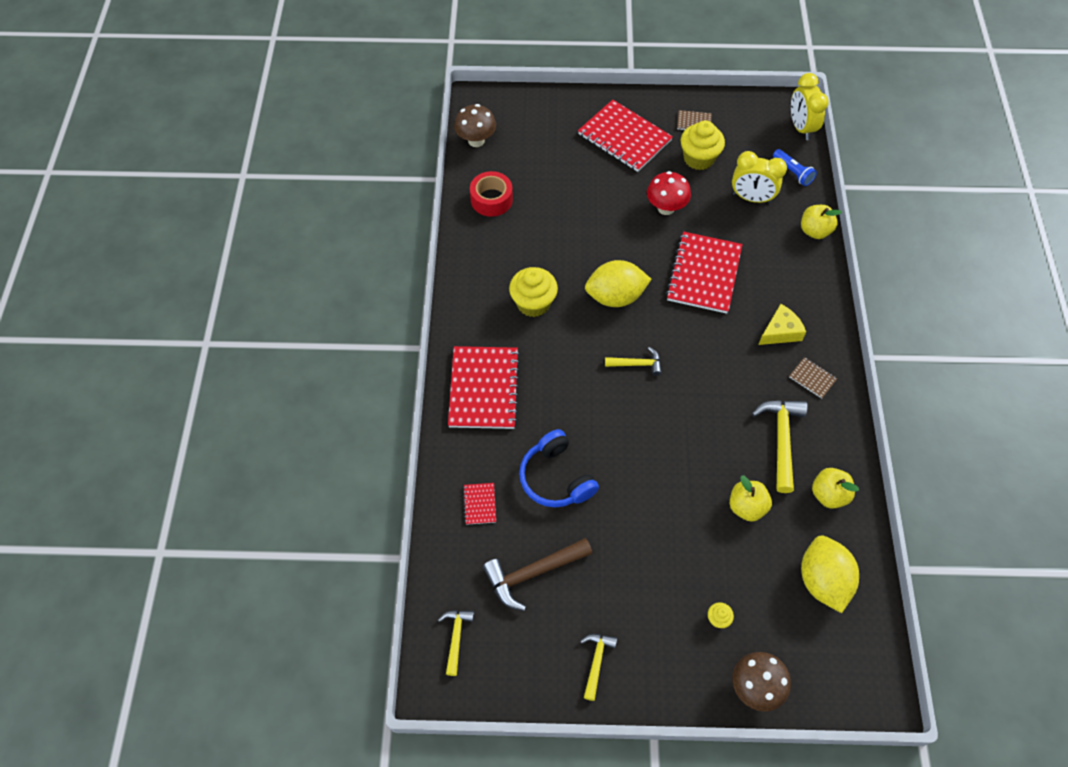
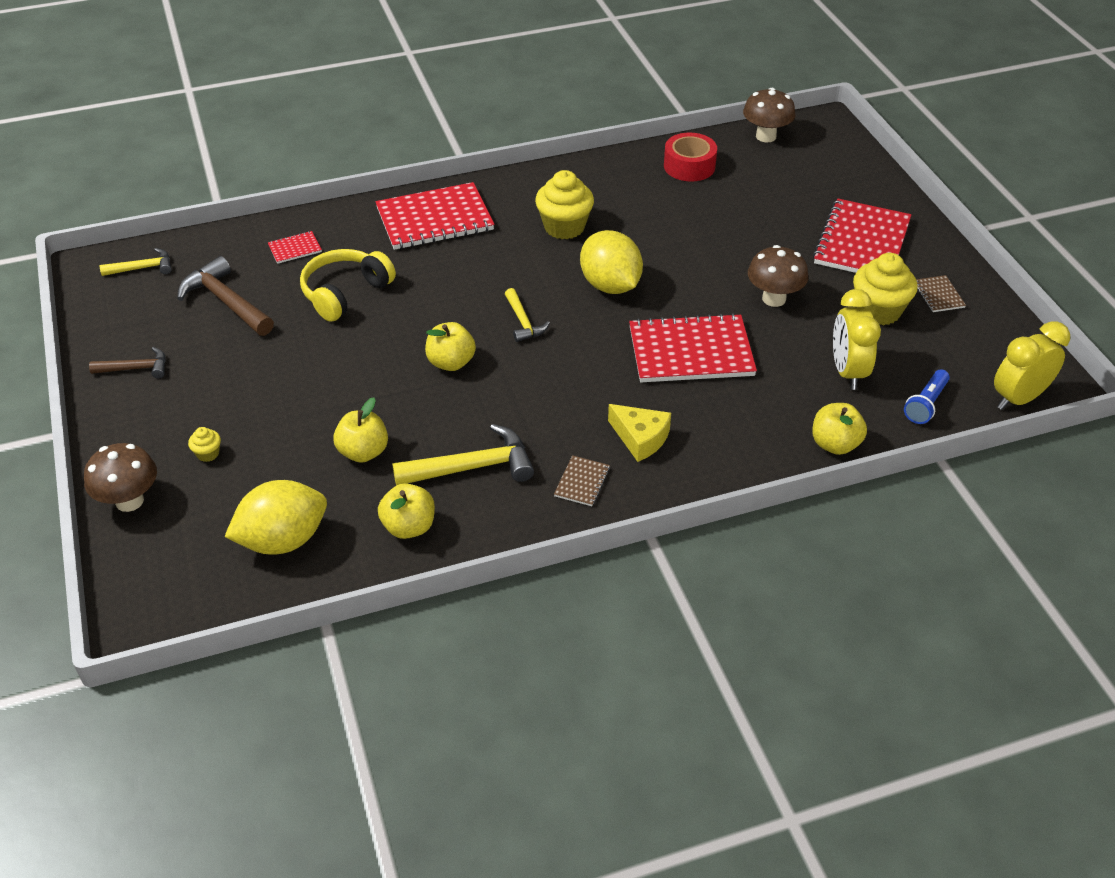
camera: 70 degrees right, 15 degrees down
blue headphones [519,429,599,507] -> yellow headphones [300,249,396,322]
yellow hammer [580,634,617,701] -> brown hammer [89,347,166,378]
red mushroom [647,171,691,215] -> brown mushroom [748,245,808,307]
none -> yellow apple [425,322,476,371]

